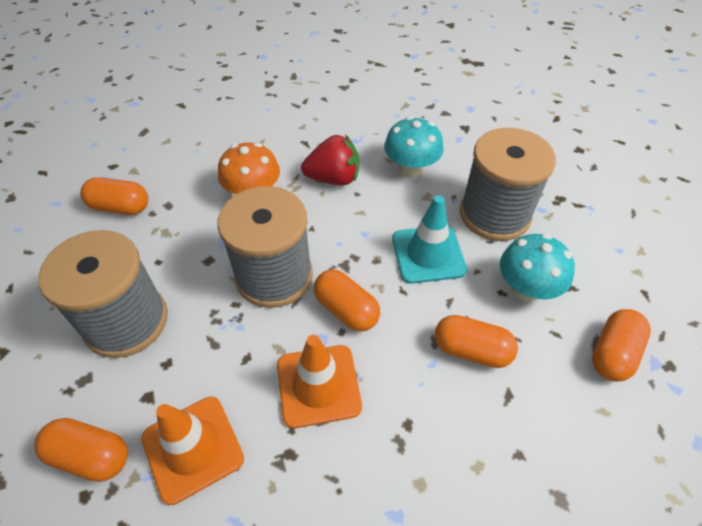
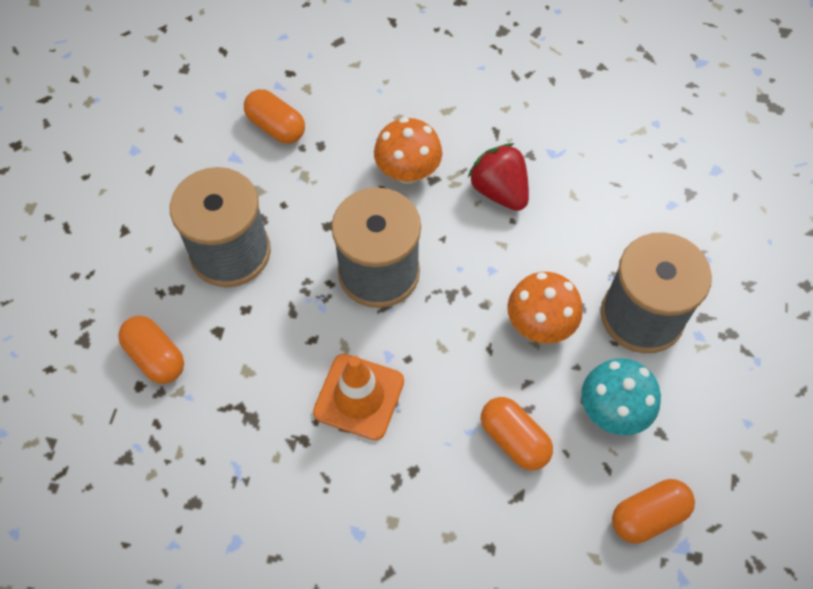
camera: 30 degrees right, 10 degrees up
orange traffic cone [141,397,244,505] -> none
red strawberry [301,134,359,185] -> red strawberry turned 150 degrees counterclockwise [468,143,529,211]
orange capsule [314,270,380,331] -> none
turquoise mushroom [384,116,443,178] -> none
turquoise traffic cone [392,195,467,284] -> orange mushroom [507,272,583,343]

